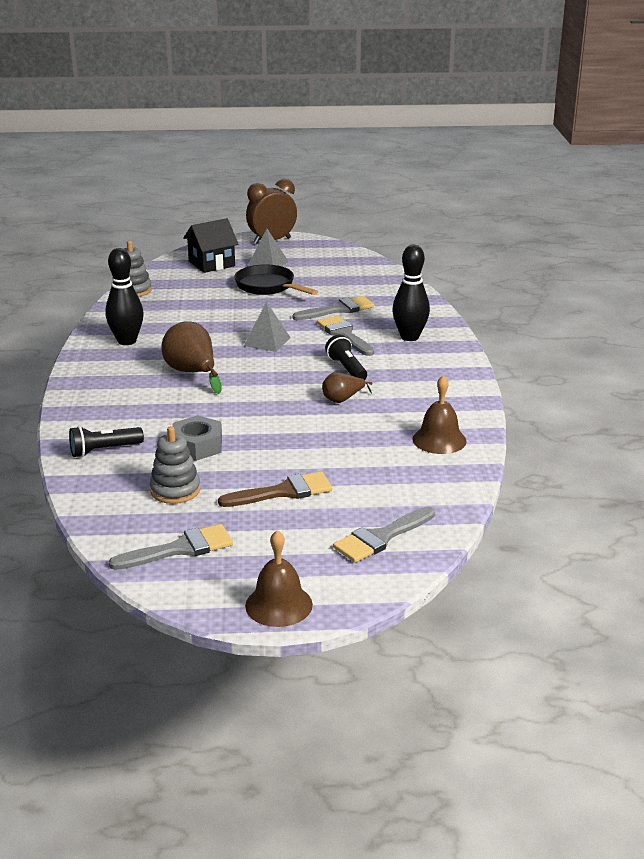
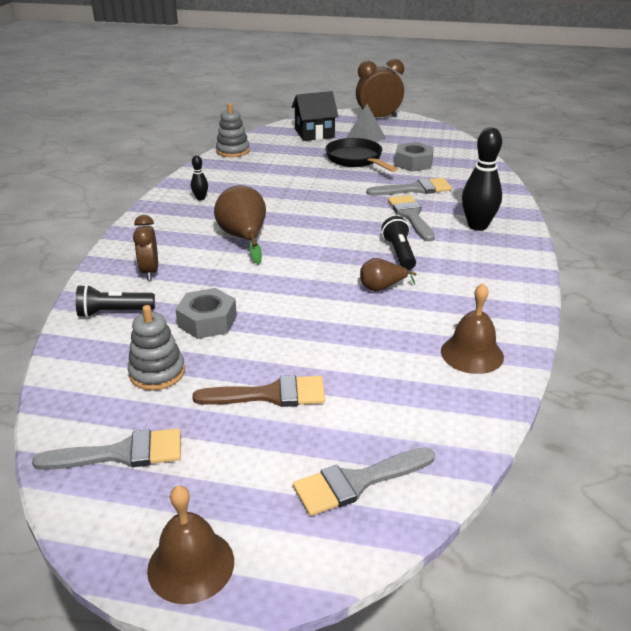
camera: 15 degrees right, 5 degrees up
black bowling pin [105,248,144,345] -> black bowling pin [191,155,208,200], size x0.48
grey pyramid [244,302,291,352] -> none
none -> brown clock [133,215,158,281]
none -> grey nut [395,142,434,171]

